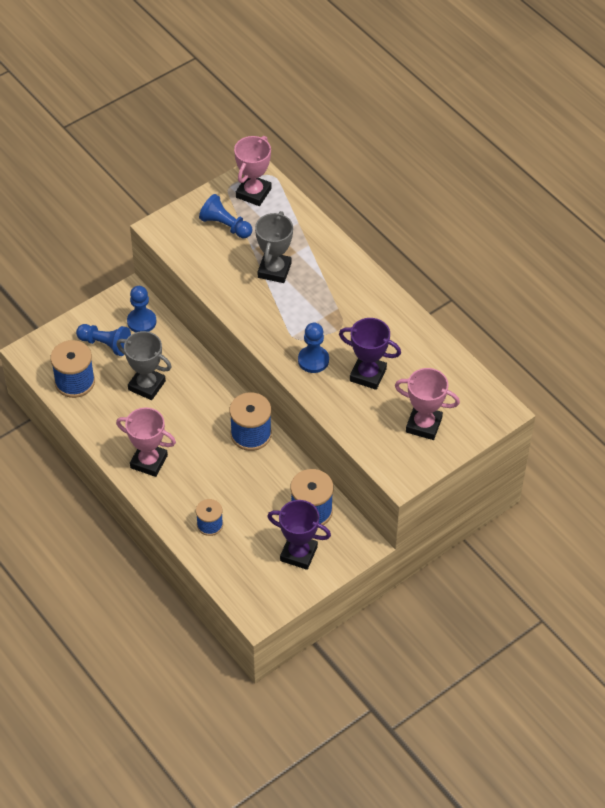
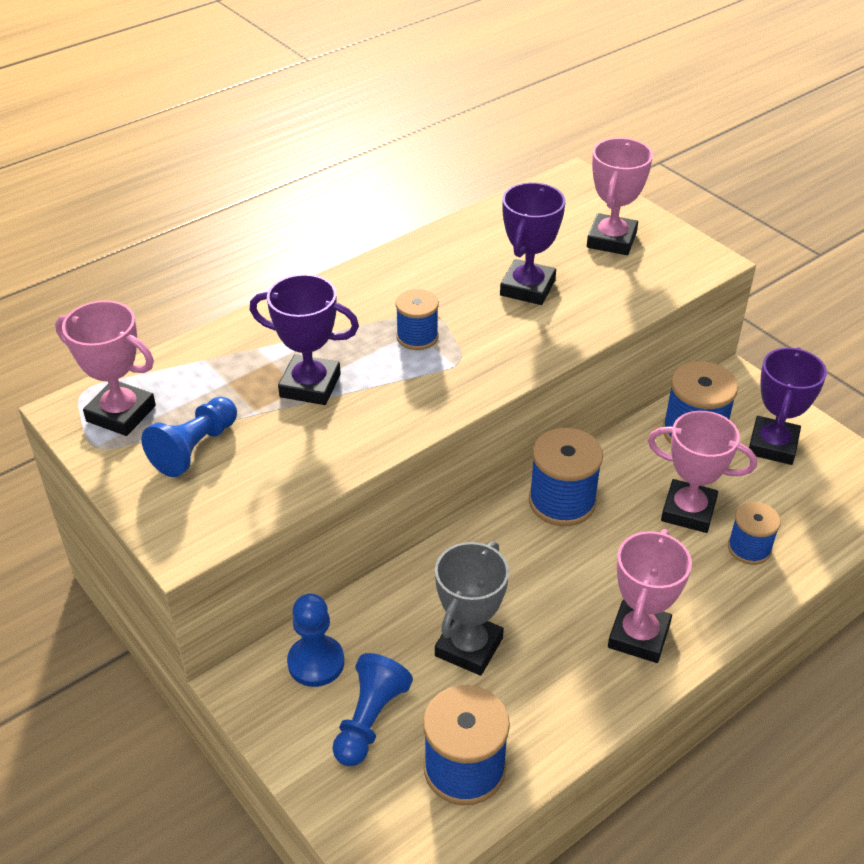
camera: 90 degrees left, 10 degrees down
grey trophy [255,211,293,283] -> purple trophy [250,274,359,405]
blue pawn [298,323,329,373] -> none
none -> blue spool [396,289,439,350]
none -> pink trophy [648,411,757,533]

